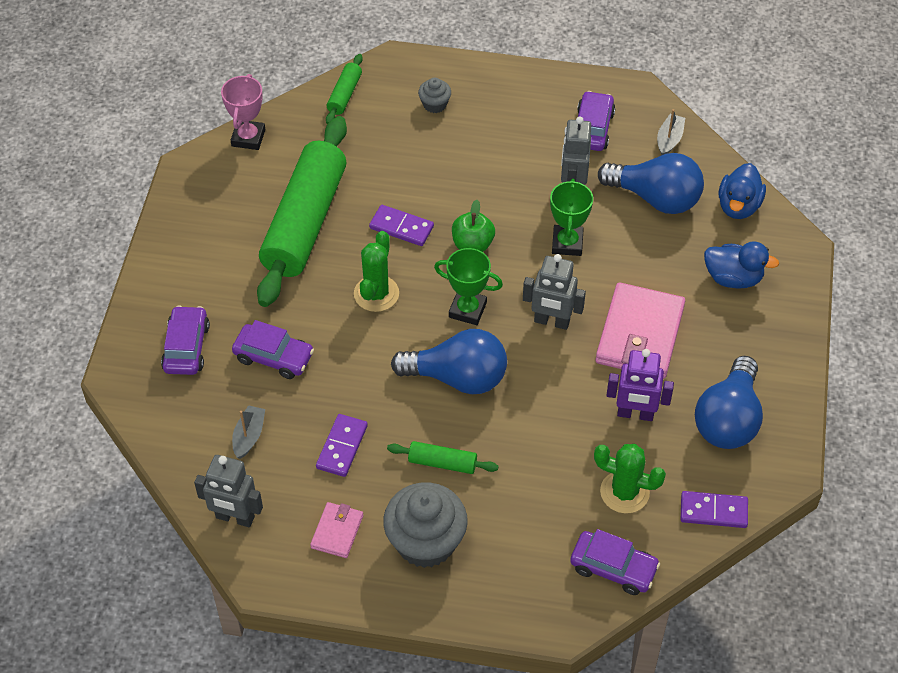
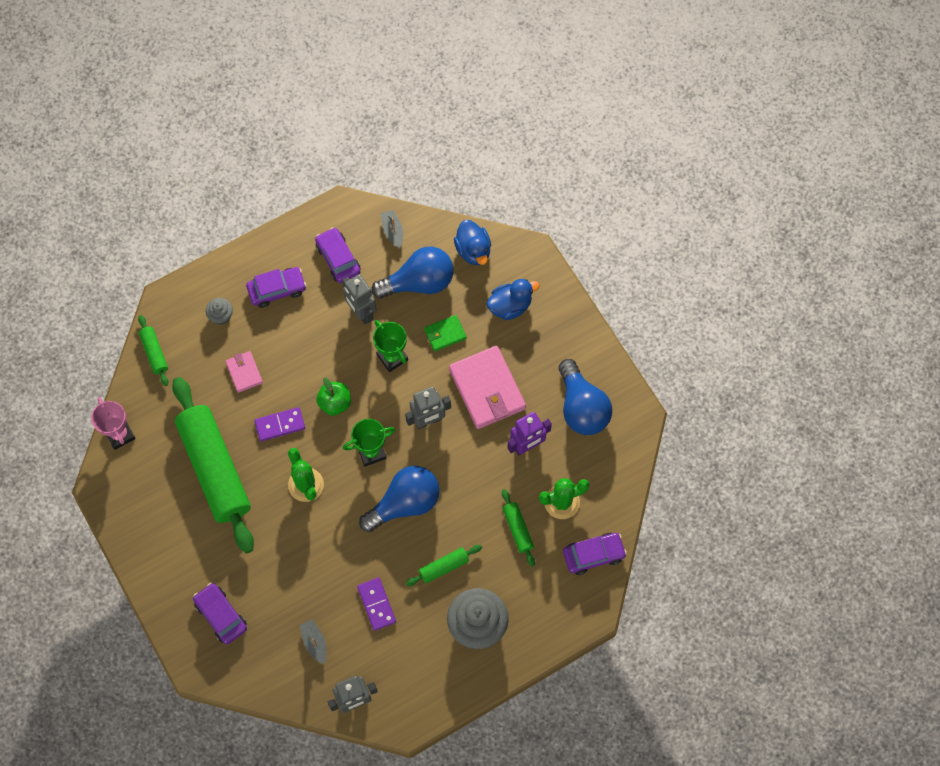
camera: 40 degrees left, 15 degrees up
purple car [232,320,314,379] -> purple car moved to [246,267,306,308]
pink wallet [310,502,363,558] -> pink wallet moved to [225,351,263,393]
purple domino [681,491,748,528] -> none
none -> green wallet [424,315,467,351]
none -> green rolling pin [502,489,535,567]

